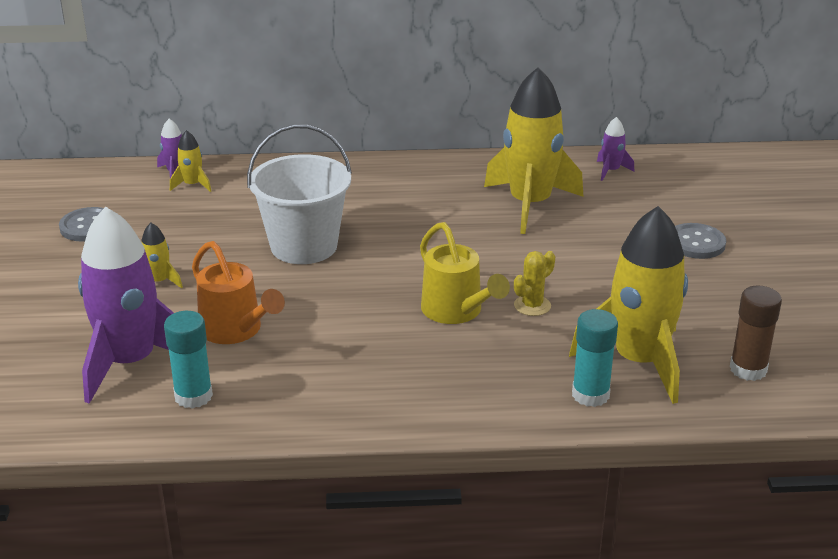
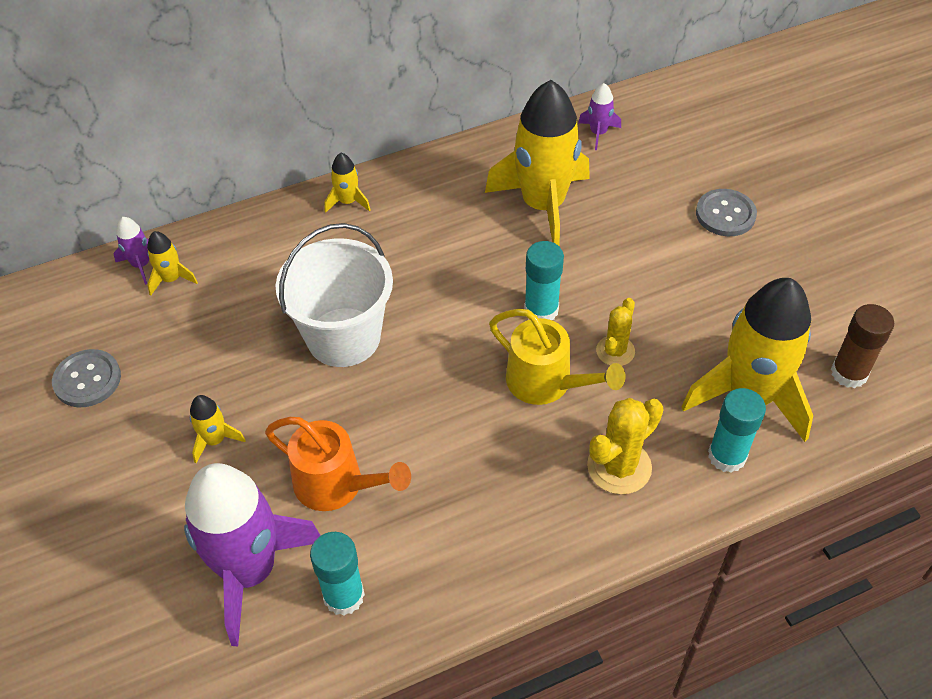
camera: 20 degrees left, 20 degrees up
none -> yellow rocket [325,153,371,213]
none -> turquoise glue stick [524,241,564,320]
none -> yellow cactus [587,398,664,494]

